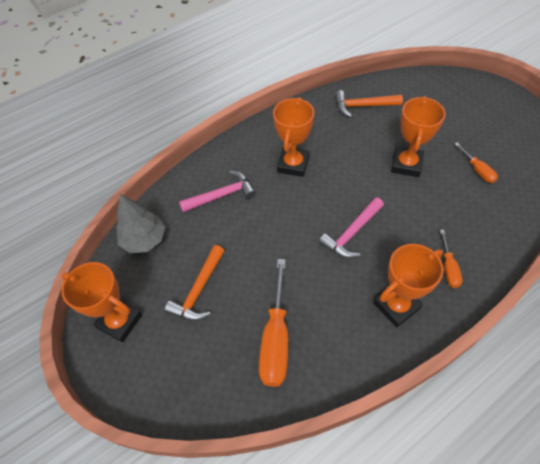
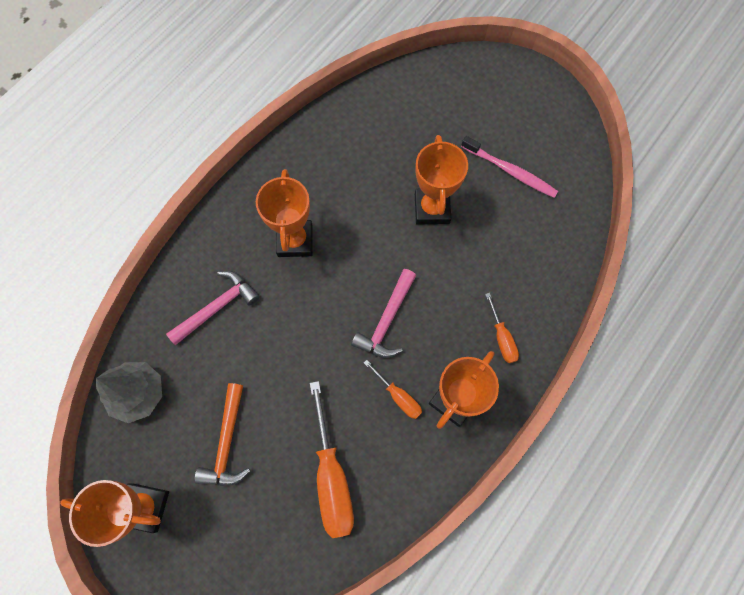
camera: 20 degrees left, 15 degrees up
orange hammer [335,90,403,117] -> none
orange screwdriver [455,143,498,183] -> orange screwdriver moved to [364,360,422,419]
none -> pink toothbrush [461,136,558,198]

